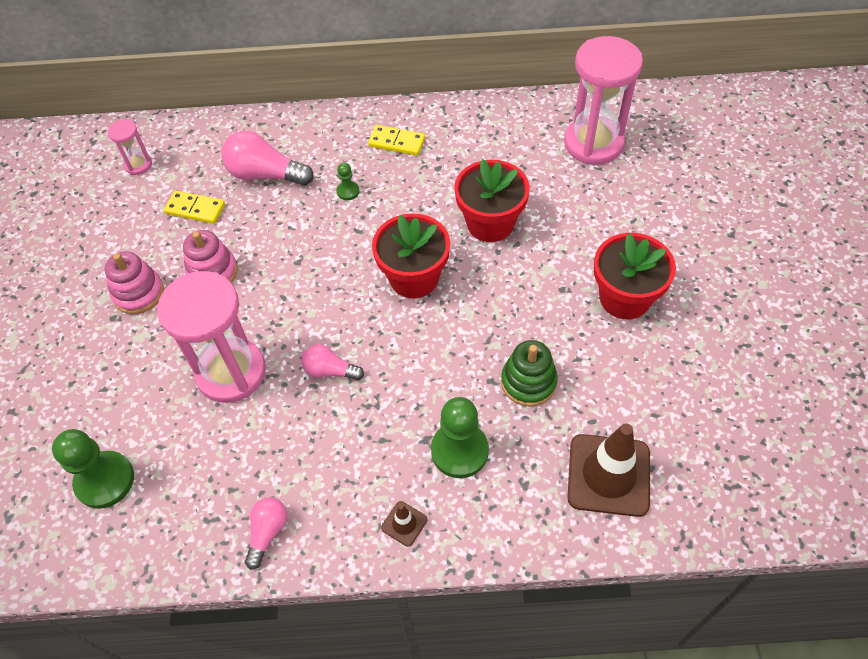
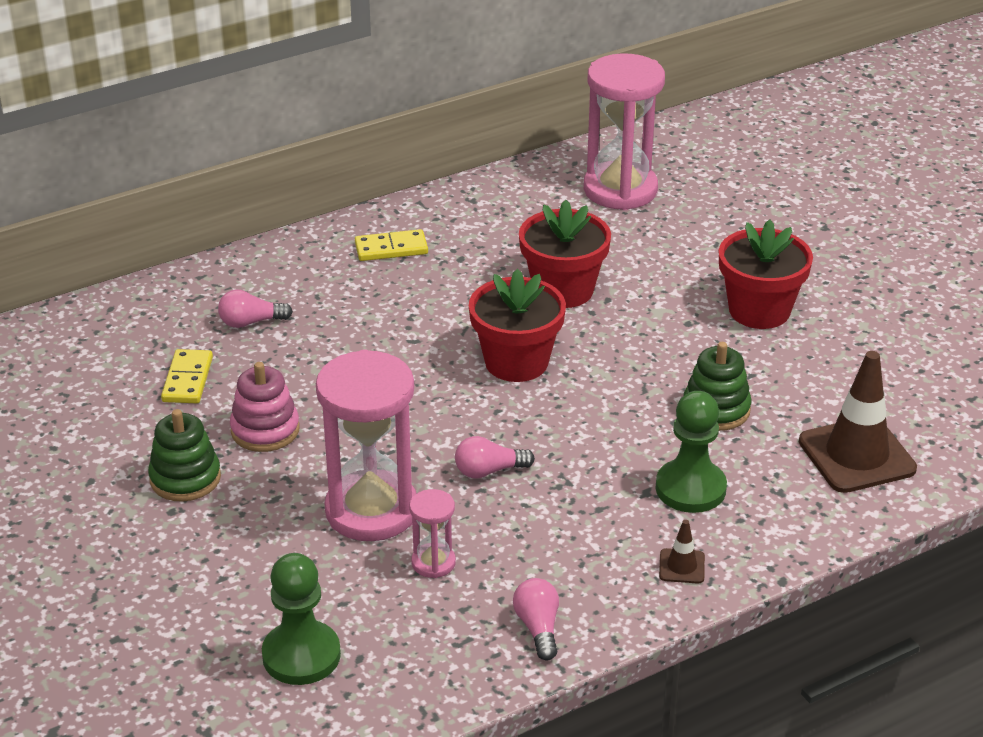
camera: 30 degrees left, 20 degrees down
pink stacking toy [105,251,164,314] -> green stacking toy [148,409,221,502]
pink hourglass [107,119,152,175] -> pink hourglass moved to [409,489,456,578]
yellow domino [164,191,225,224] -> yellow domino turned 75 degrees counterclockwise [161,349,213,403]
pink light bulb [221,131,314,186] -> pink light bulb [218,290,293,328], size x0.59
green pawn [336,162,360,200] -> none

